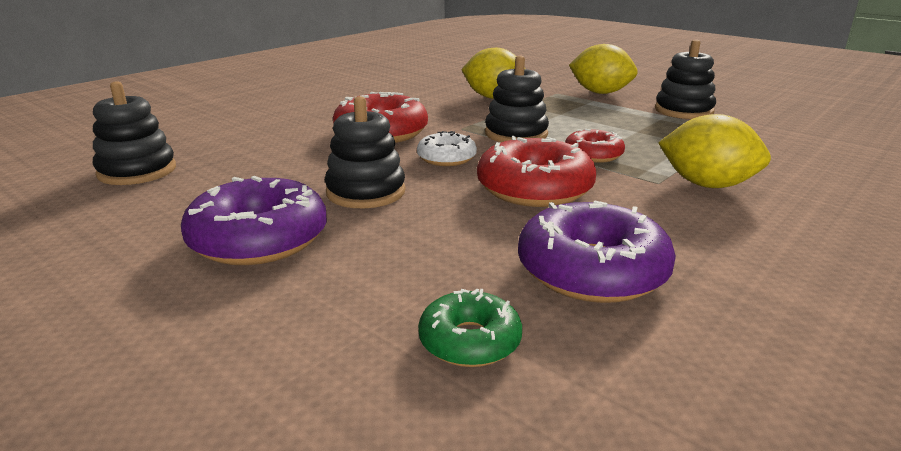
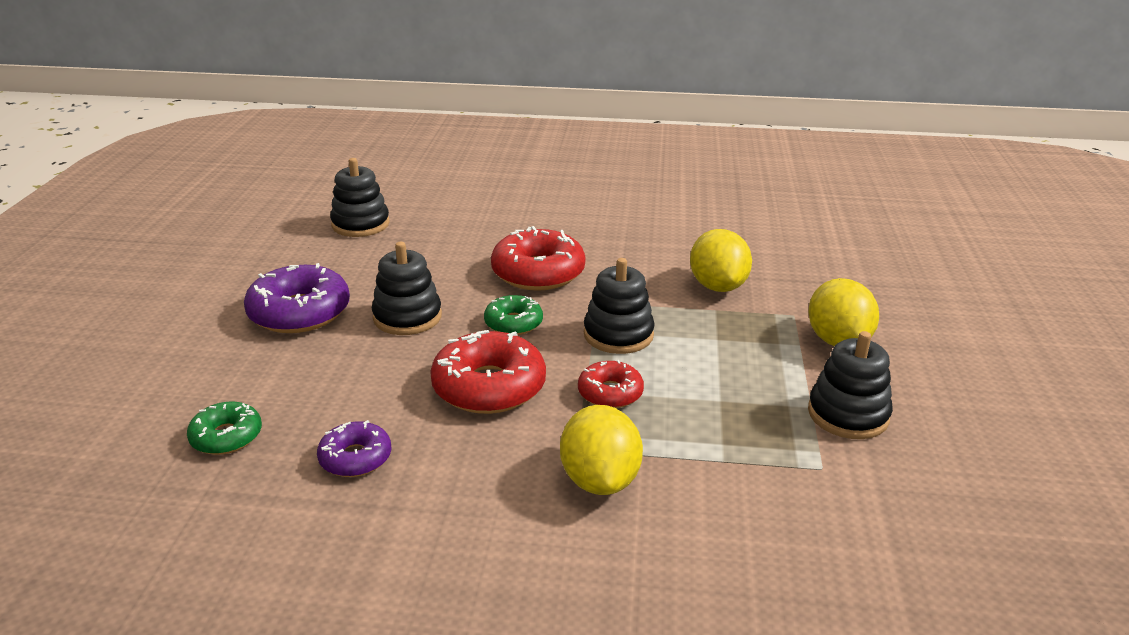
camera: 55 degrees right, 5 degrees up
white donut [417,131,477,166] -> green donut [484,295,543,335]
purple donut [518,201,676,303] -> purple donut [317,420,391,477], size x0.57

